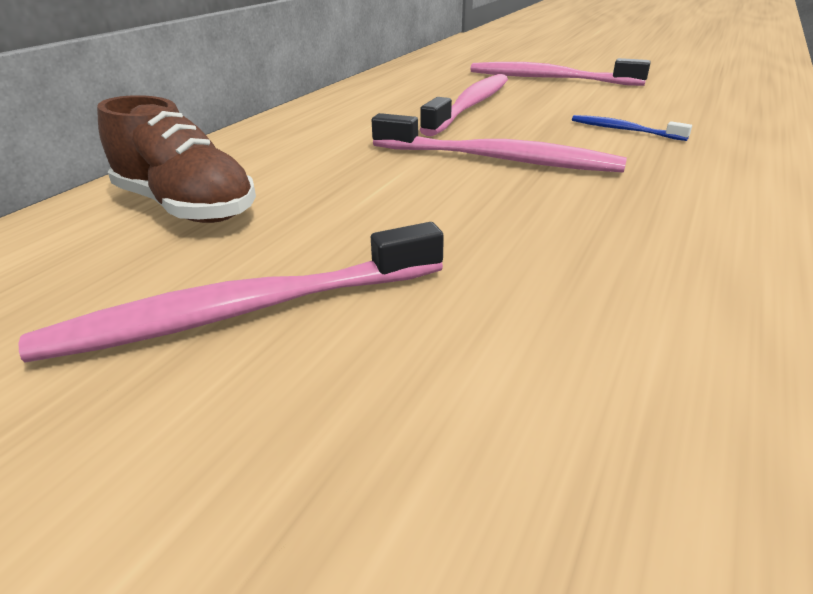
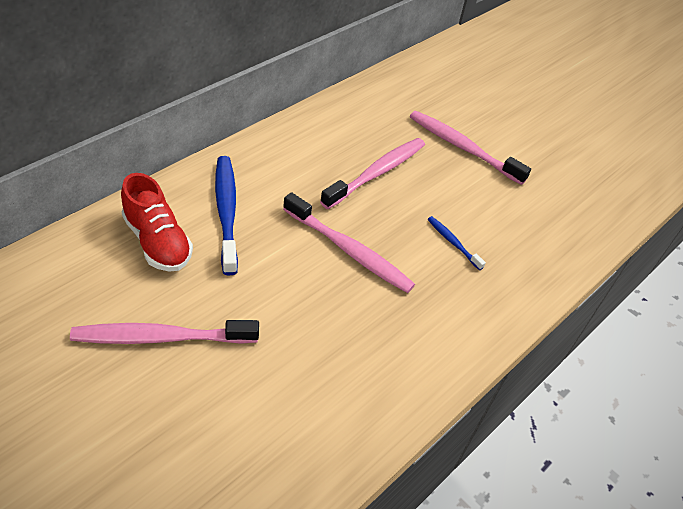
camera: 10 degrees right, 15 degrees up
brown shoe [97,95,256,223] -> red shoe [121,173,193,272]
none -> blue toothbrush [215,156,238,275]

